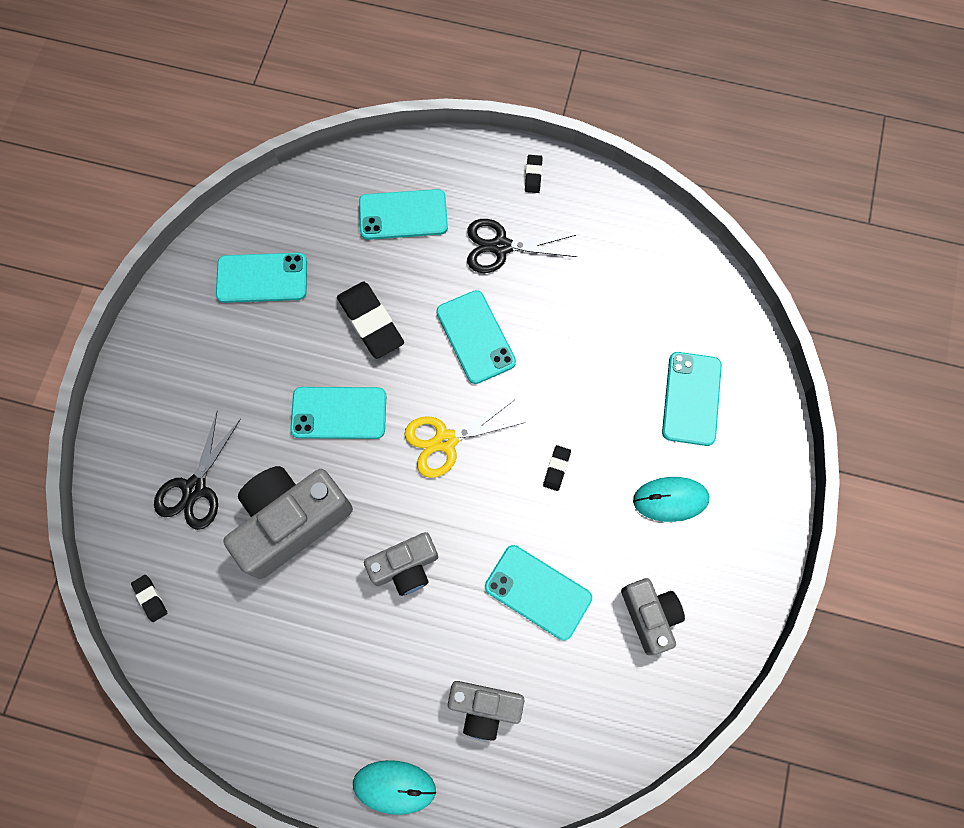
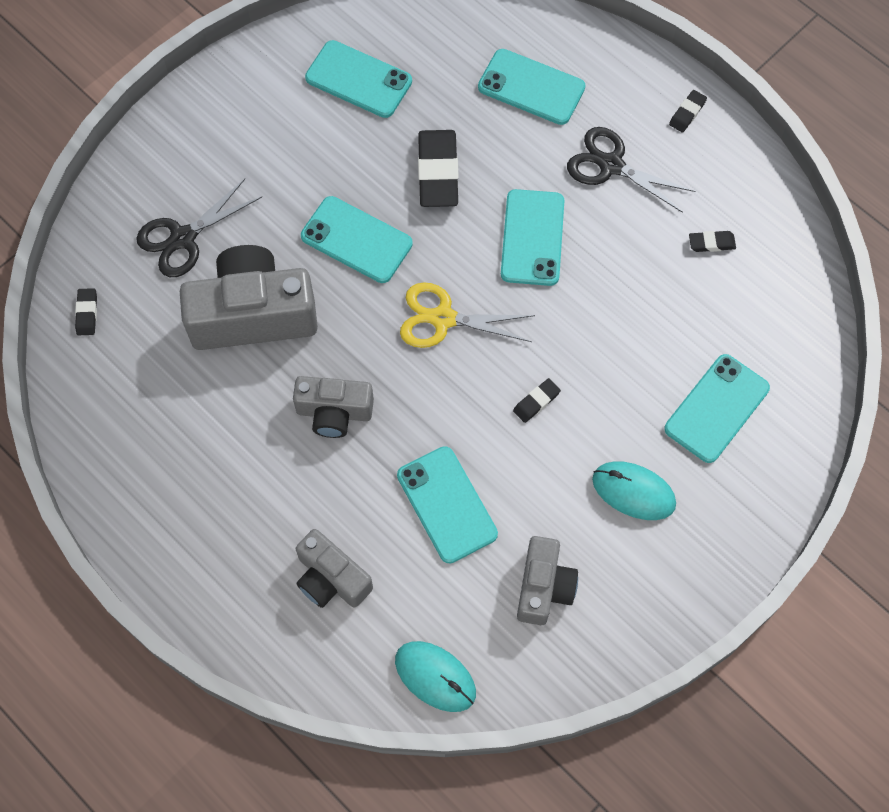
camera: 30 degrees right, 5 degrees down
turquoise mouse [353,760,436,815] -> turquoise mouse moved to [395,641,476,712]
none -> black eraser [689,231,736,252]

